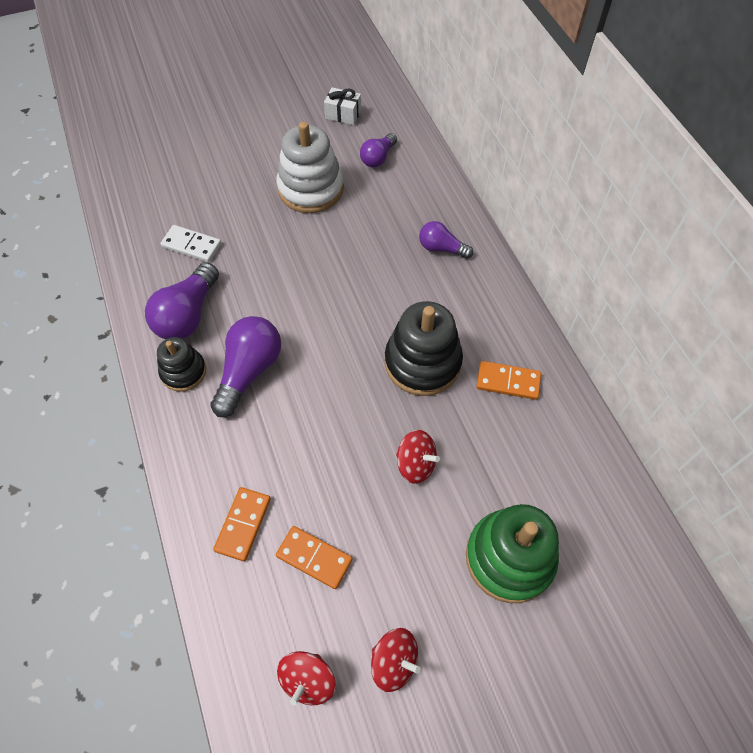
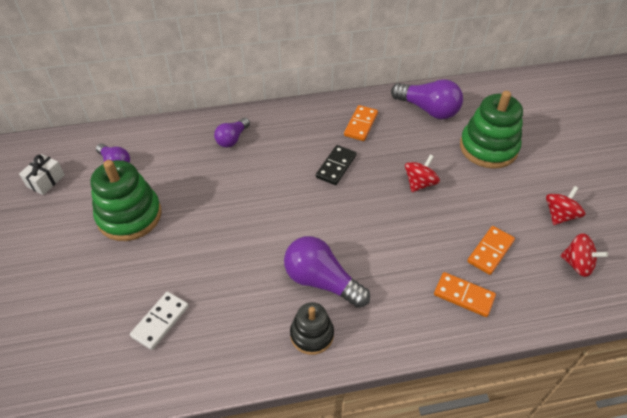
camera: 80 degrees left, 10 degrees down
purple light bulb [145,262,219,339] -> purple light bulb moved to [391,79,463,119]
white stacking toy [276,122,344,213] -> green stacking toy [90,160,162,241]
black stacking toy [385,301,463,396] -> black domino [316,145,356,185]

